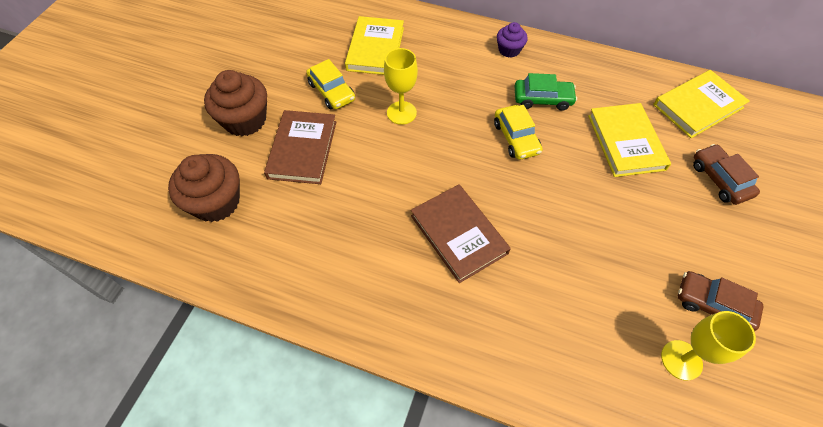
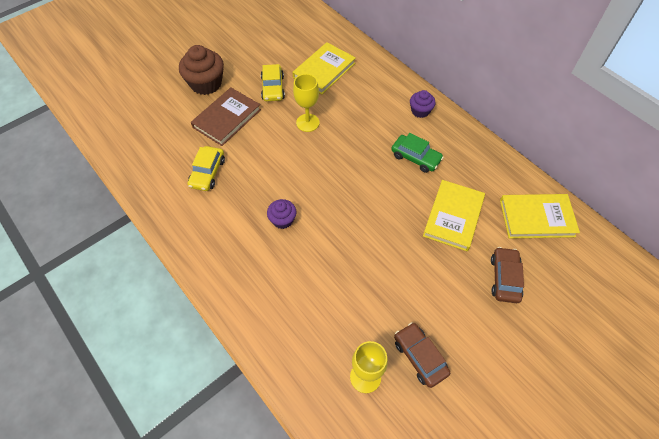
camera: 30 degrees right, 0 degrees up
brown cupcake [168,154,240,222] -> none
brown book [411,184,511,283] -> purple cupcake [267,199,296,229]
yellow car [494,105,543,160] -> yellow car moved to [188,146,225,191]

